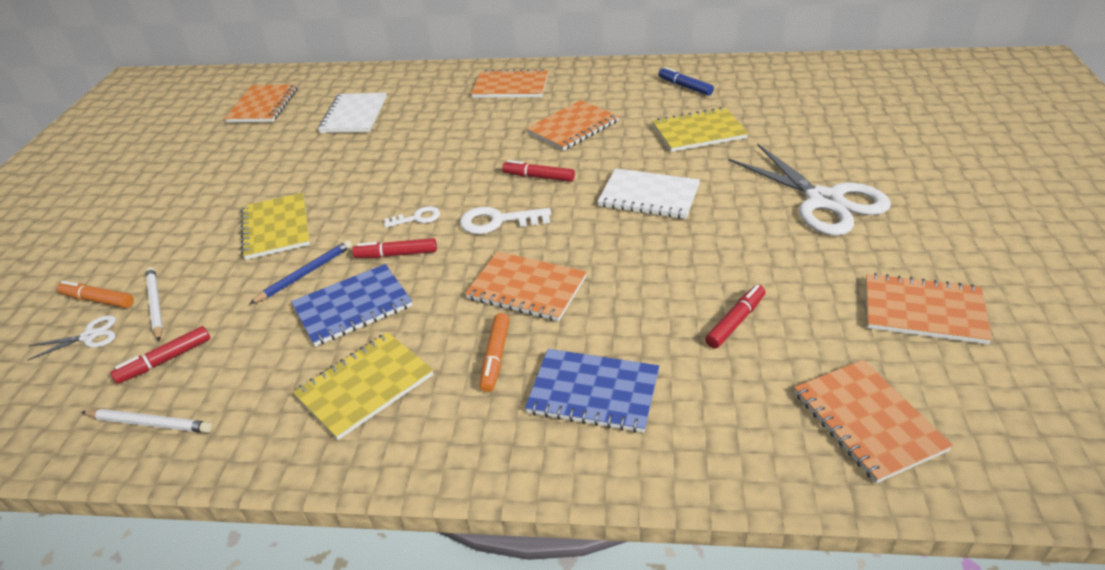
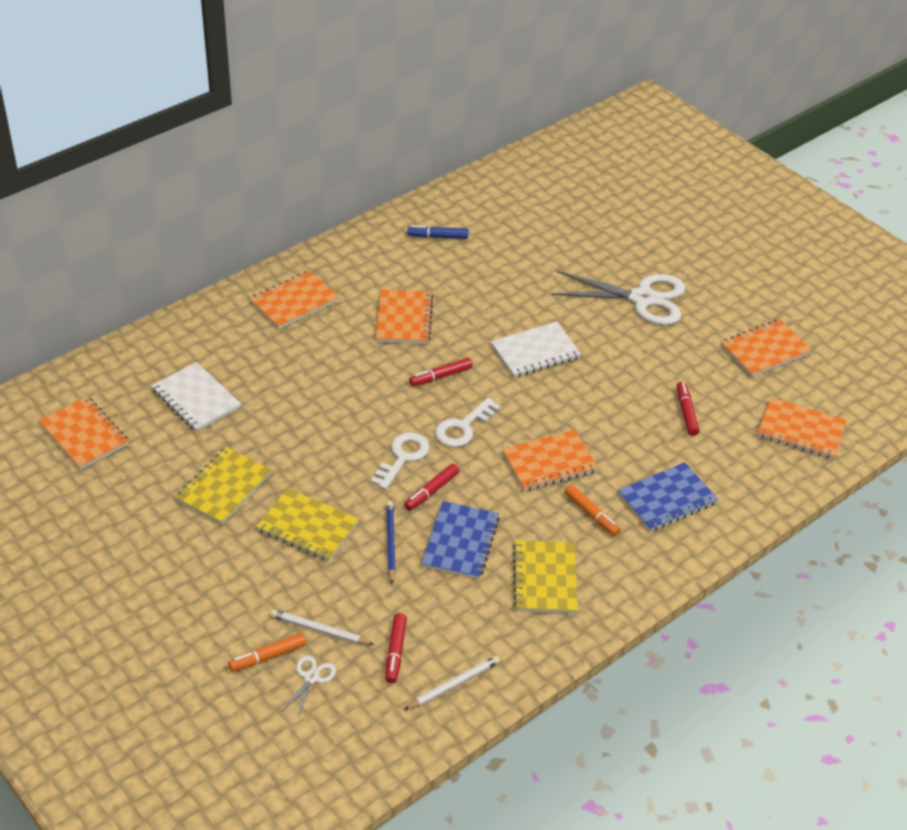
camera: 50 degrees left, 5 degrees up
white key [384,206,440,228] -> white key [371,432,429,490], size x1.59
yellow notebook [652,107,749,152] -> yellow notebook moved to [175,447,272,525]

